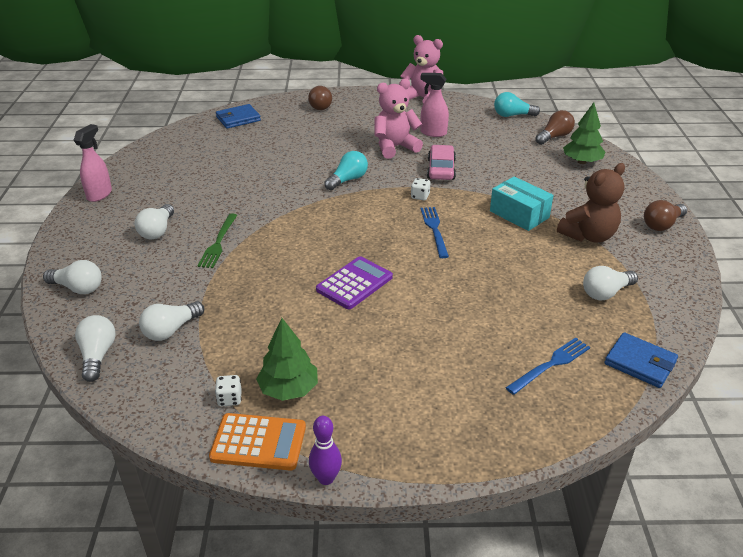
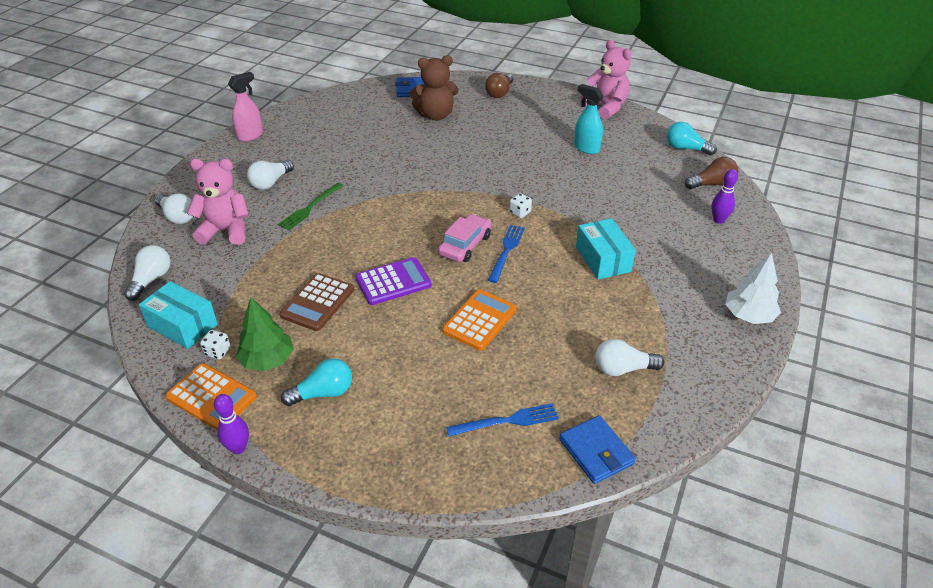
camera: 25 degrees right, 5 degrees up
white light bulb [139,301,204,341] -> none
turquoise light bulb [324,151,368,190] -> turquoise light bulb moved to [281,358,352,406]
pink teddy bear [374,79,423,159] -> pink teddy bear moved to [187,159,249,245]
pink spray bottle [420,73,449,137] -> turquoise spray bottle [574,84,603,154]
pink car [427,145,456,180] -> pink car moved to [438,214,492,262]
brown teddy bear [557,163,625,243] -> brown teddy bear moved to [409,55,458,120]
green tree [563,102,605,164] -> purple bowling pin [711,169,738,224]
brown light bulb [644,200,687,231] -> white tree [725,253,781,324]
none -> turquoise box [139,281,218,349]
none -> brown calculator [279,273,354,331]
none -> orange calculator [442,289,517,351]

